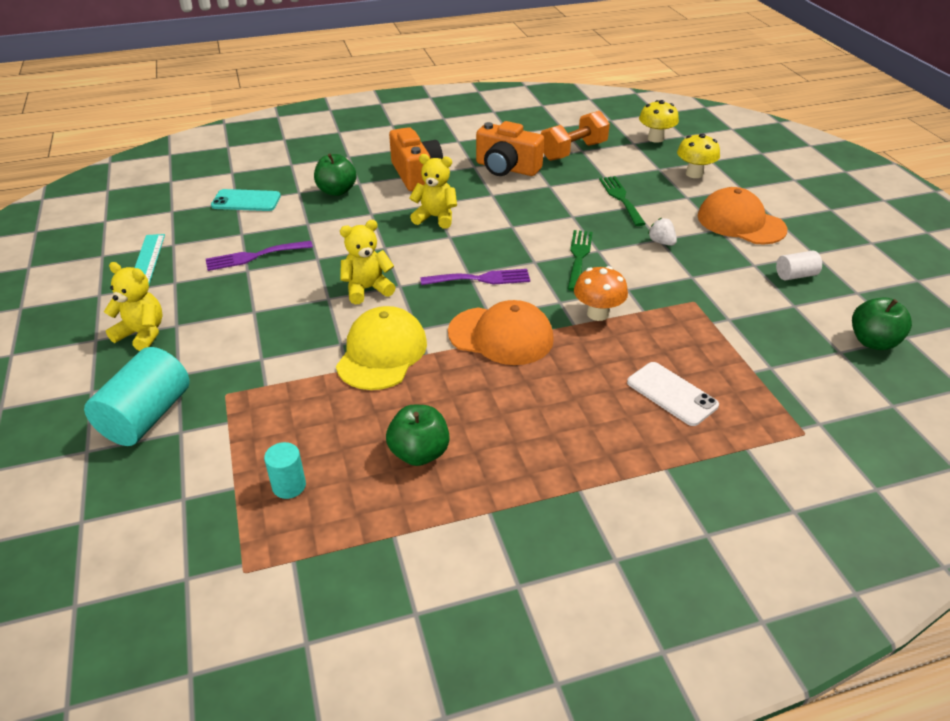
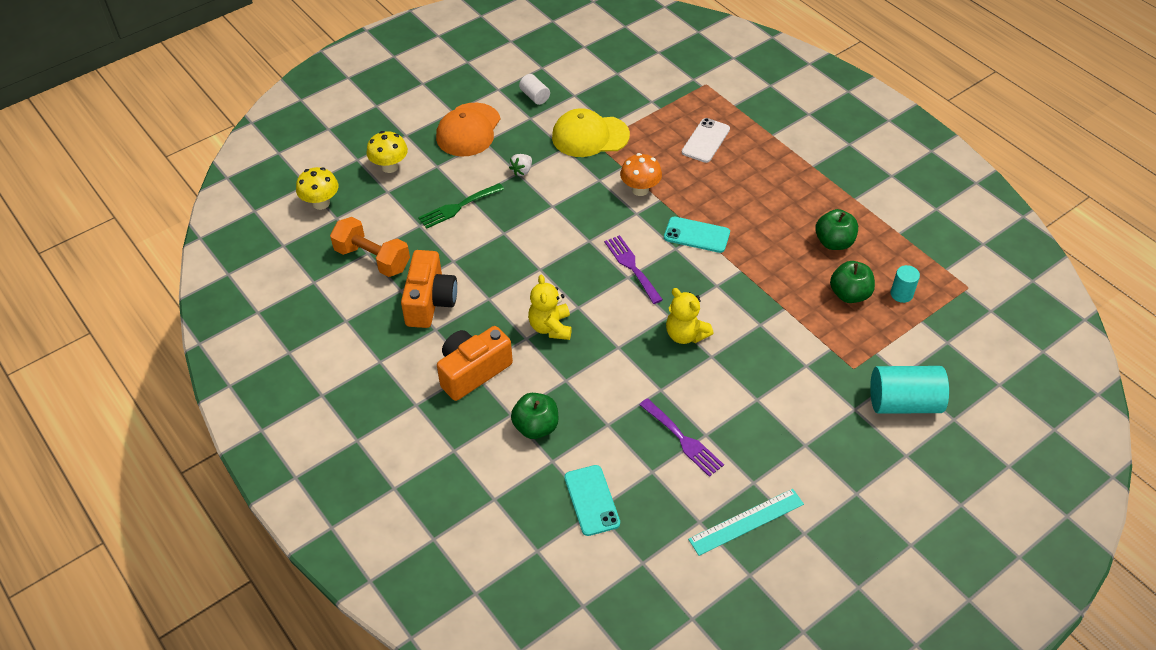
camera: 110 degrees left, 10 degrees up
yellow teddy bear [104,262,163,351] -> none
yellow cap [336,306,427,390] -> yellow cap moved to [552,108,630,157]
orange cap [448,300,554,365] -> turquoise phone [664,217,730,253]
green fork [568,230,593,291] -> none
green apple [852,297,912,350] -> green apple moved to [830,261,875,303]

